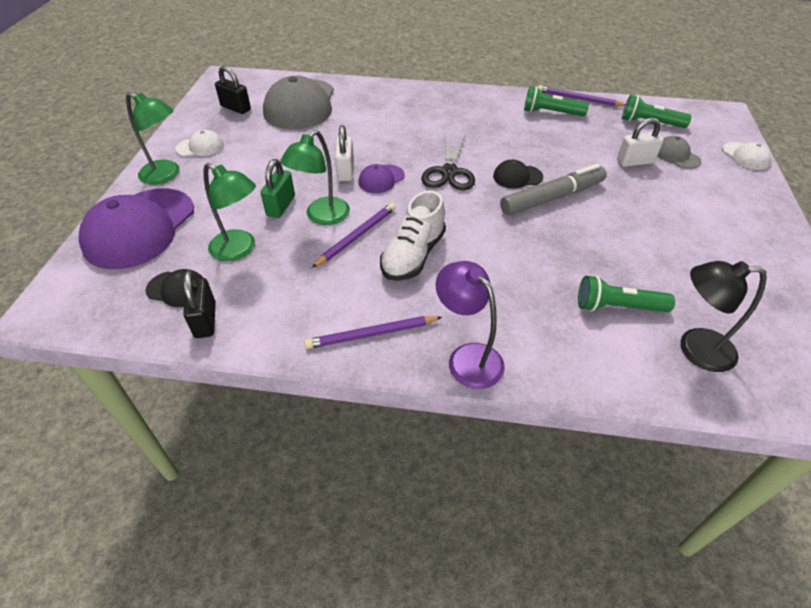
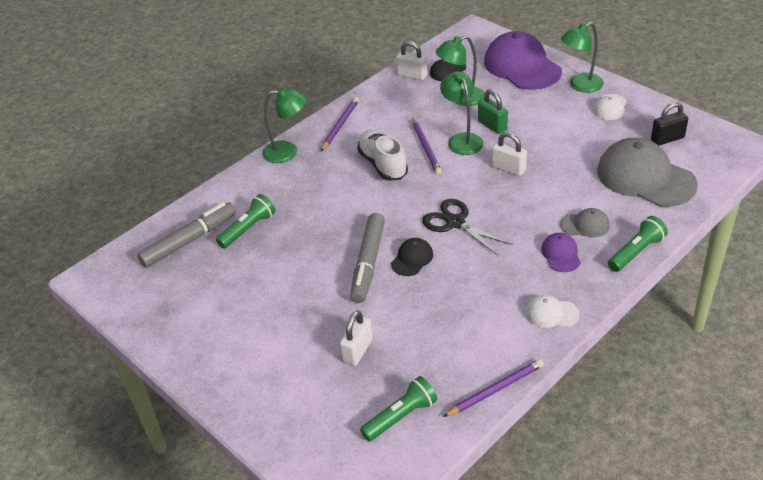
camera: 130 degrees right, 5 degrees down
black padlock [183,270,216,338] -> white padlock [396,41,427,80]
purple cap [358,164,405,193] -> purple cap moved to [541,233,581,272]
purple lamp [436,261,505,389] -> green lamp [262,88,306,163]
green flashlight [524,86,589,116] -> green flashlight moved to [608,216,668,272]
grey cap [657,136,701,169] -> grey cap moved to [560,208,610,237]
black lamp [680,261,767,372] -> grey marker [137,202,236,268]
white cap [722,142,772,170] -> white cap moved to [525,294,579,328]

